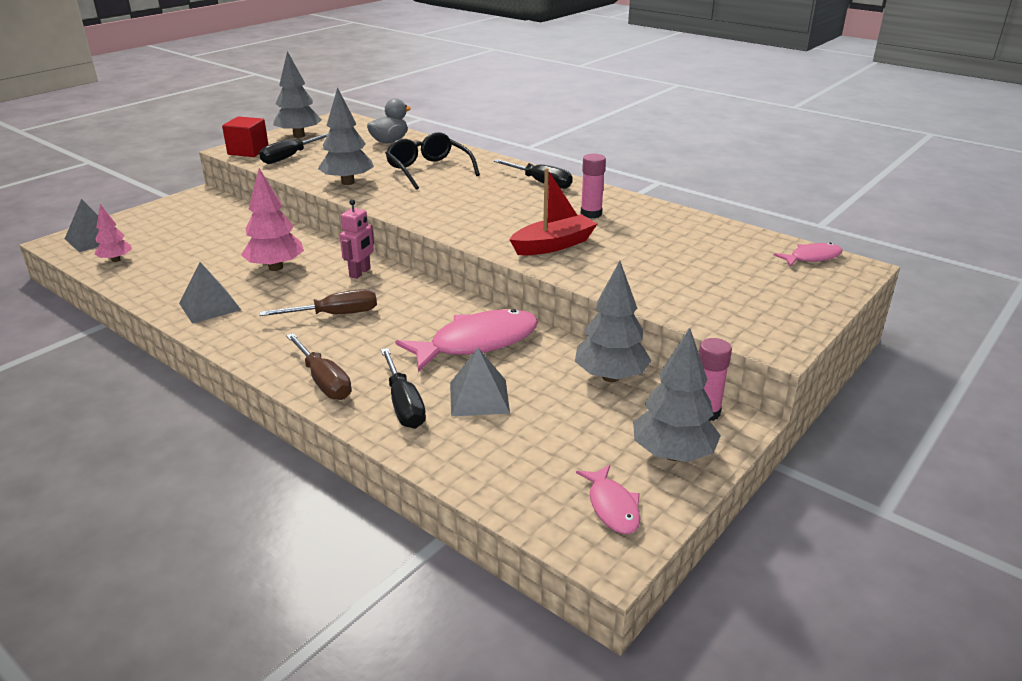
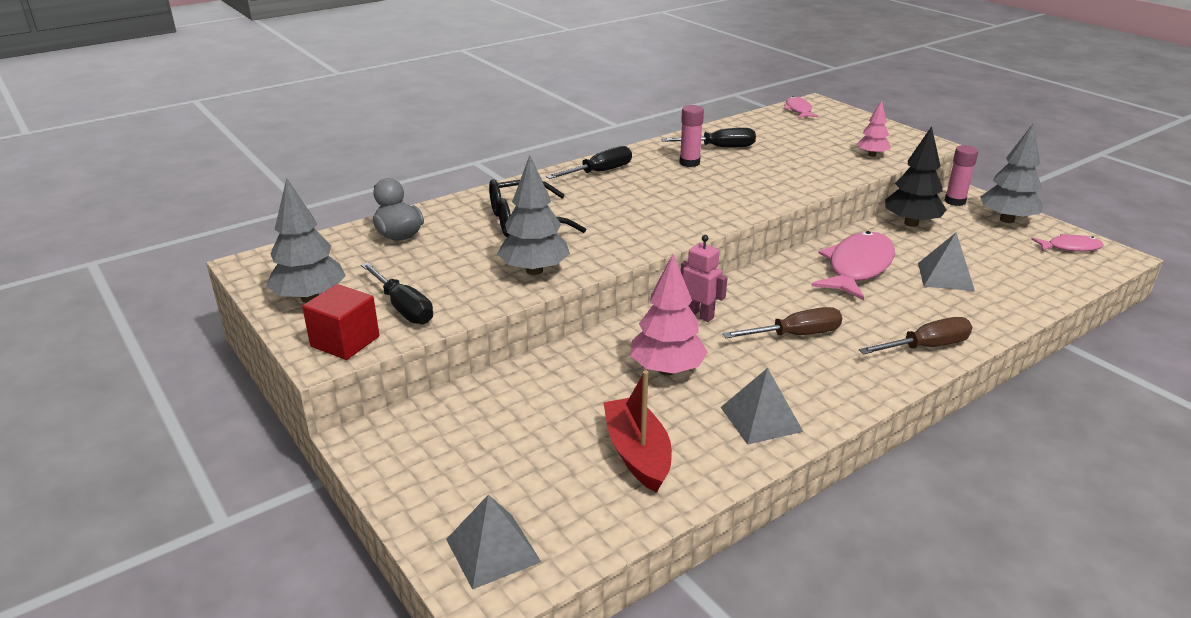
camera: 75 degrees left, 0 degrees up
pink tree [94,204,132,262] -> pink tree moved to [857,100,890,157]
brown screwdriver [259,289,377,316] -> brown screwdriver turned 75 degrees clockwise [723,307,842,338]
black screwdriver [381,348,426,429] -> black screwdriver moved to [661,128,756,147]
pink fish [395,309,538,372] -> pink fish turned 45 degrees clockwise [811,231,895,301]
red boat [510,168,597,255] -> red boat moved to [603,371,672,493]
grey tree [575,261,652,382] -> black tree [885,126,946,227]

